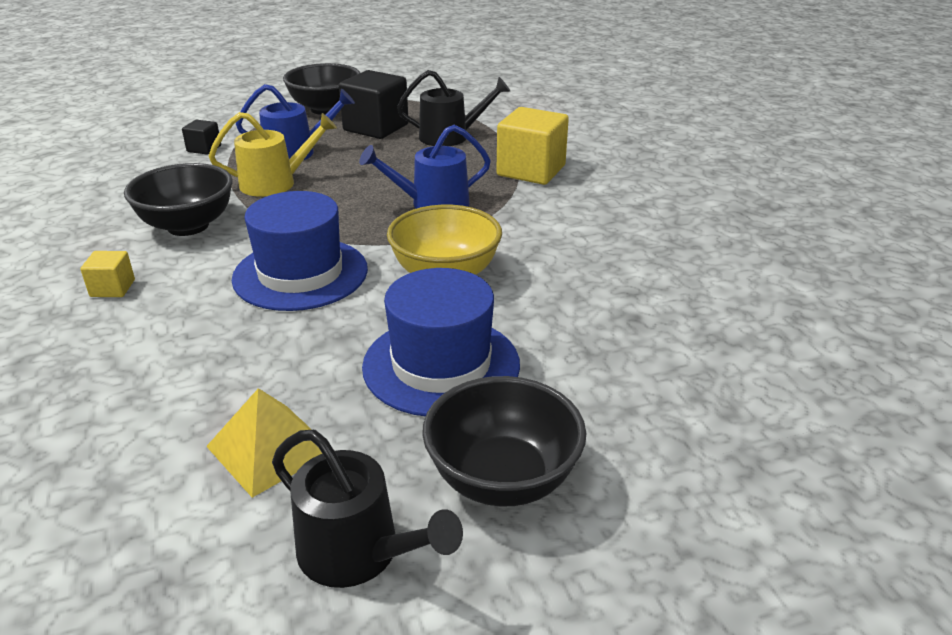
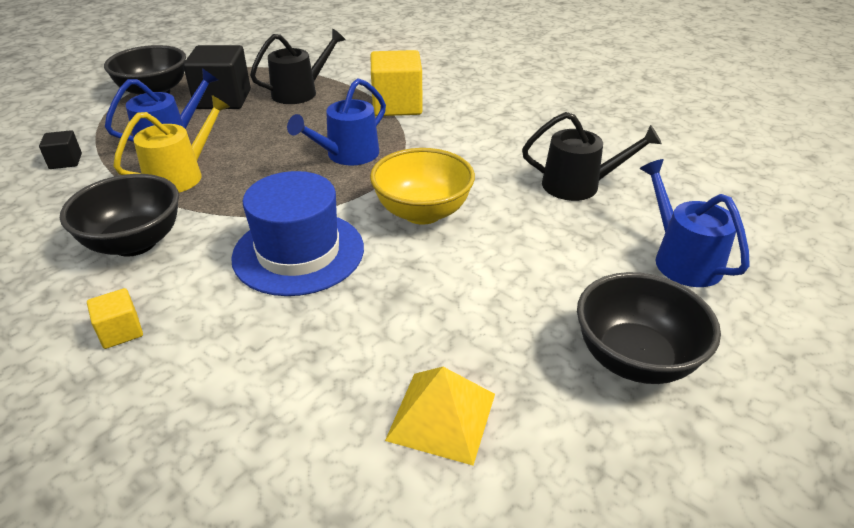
camera: 30 degrees left, 5 degrees up
black watering can [272,430,463,588] -> black watering can moved to [522,112,662,201]
blue hat [362,268,520,416] -> none
none -> blue watering can [640,159,750,287]

